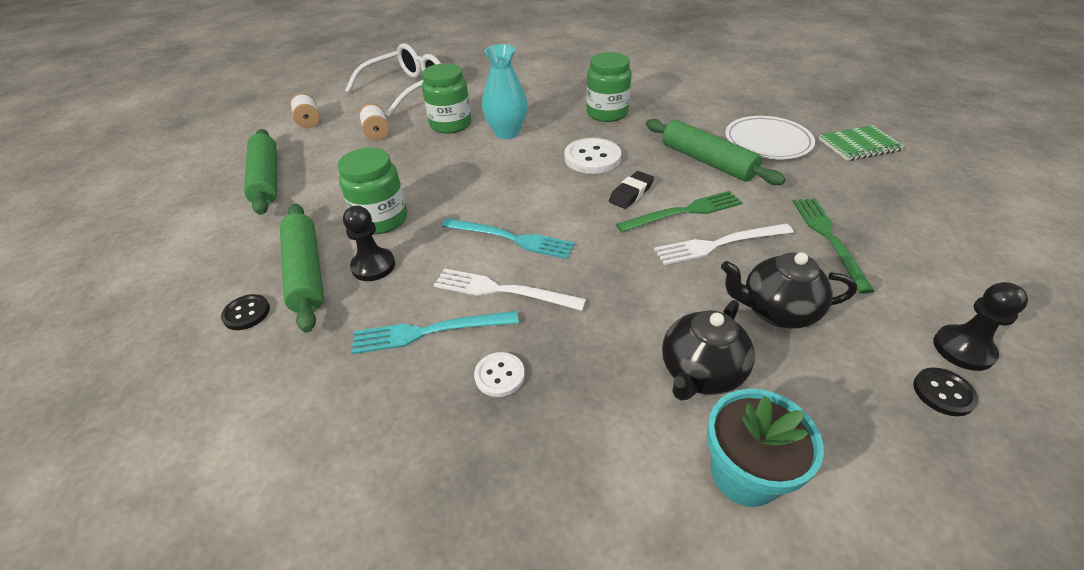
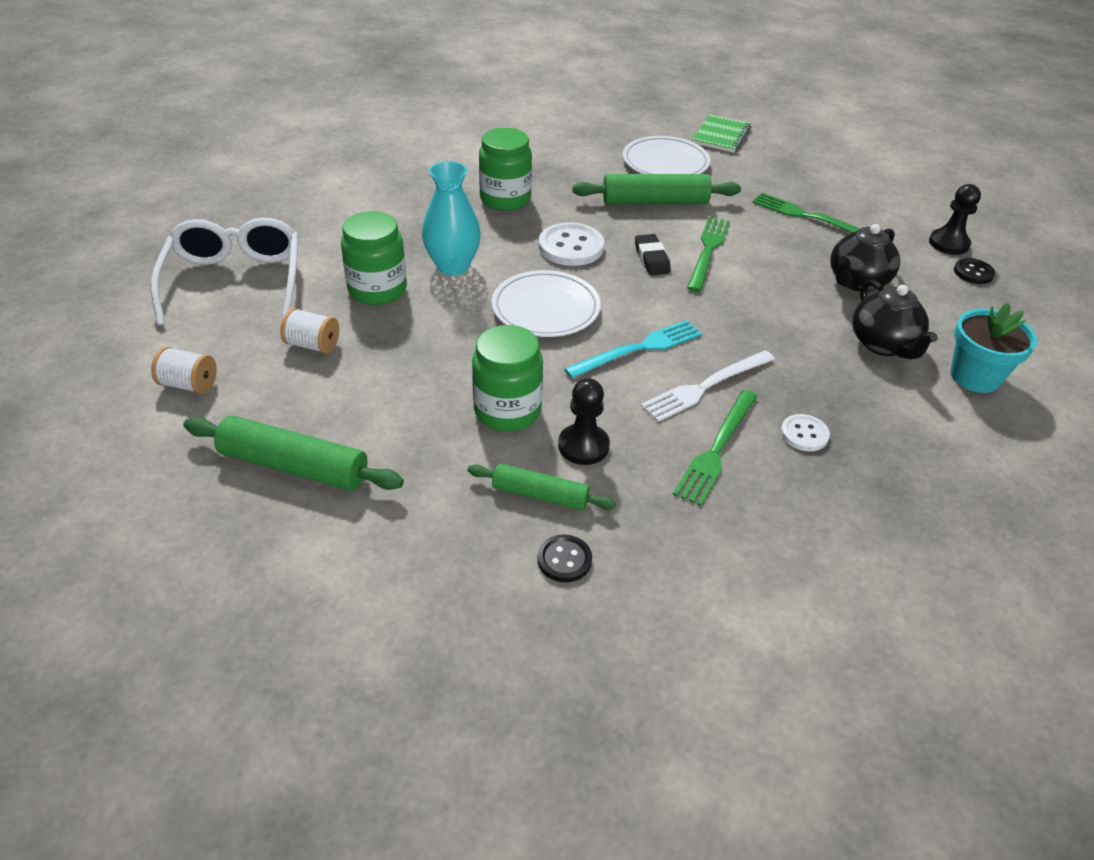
camera: 55 degrees left, 0 degrees up
green rolling pin [280,204,324,333] -> green rolling pin [468,463,616,511], size x0.63
turquoise fork [351,311,519,354] -> green fork [673,390,758,506]
white fork [654,223,794,265] -> none
none -> white plate [492,270,601,337]

